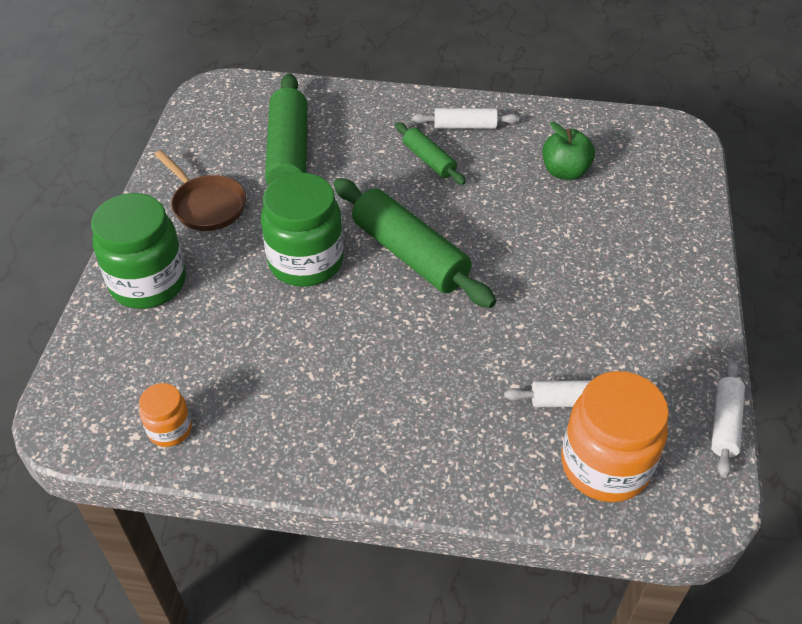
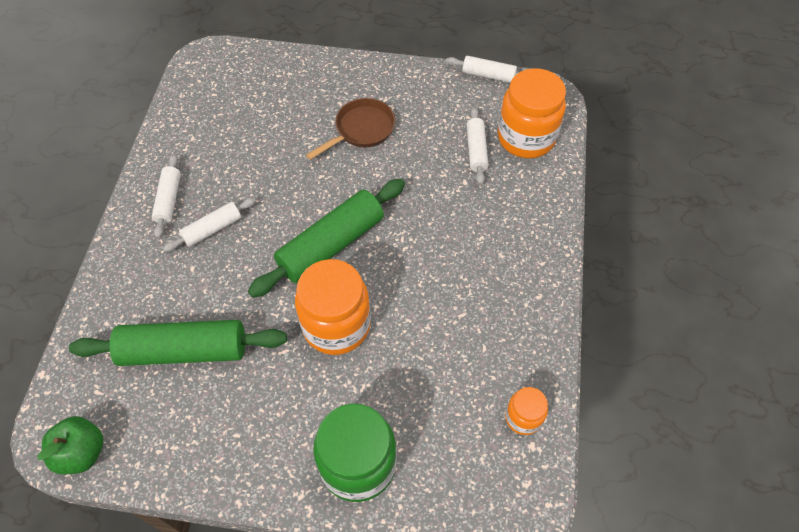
camera: 90 degrees left, 10 degrees up
brown pan [155,150,246,231] -> brown pan moved to [306,98,395,160]
green jar [261,173,344,287] -> orange jar [295,259,371,355]
green rolling pin [395,122,466,185] -> white rolling pin [163,198,256,252]
green apple [542,122,595,180] -> green apple moved to [38,416,103,474]

